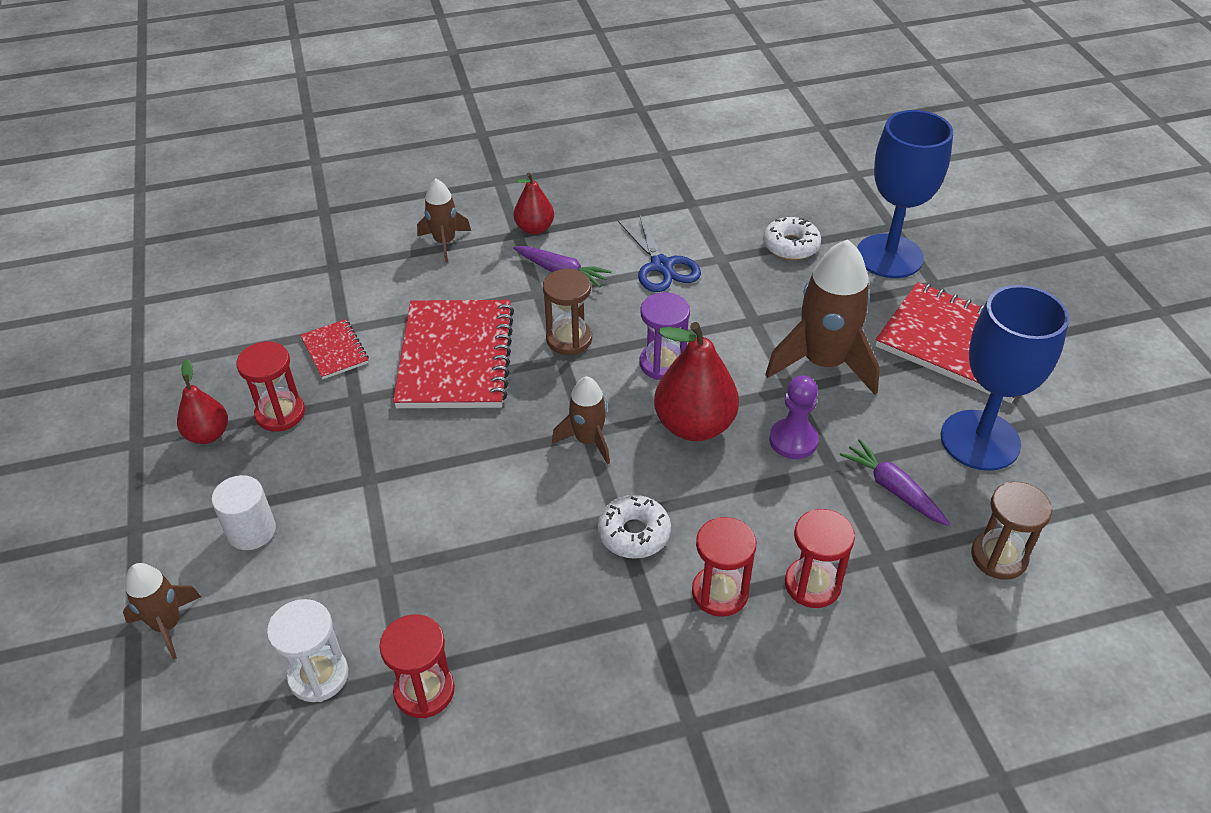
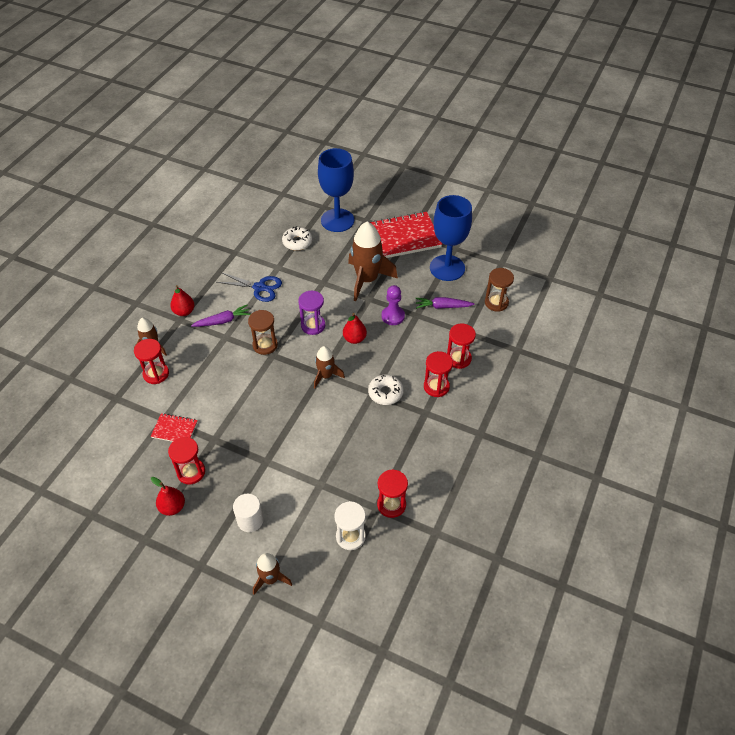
camera: 50 degrees left, 5 degrees up
red notebook [393,300,514,408] -> none
red pear [654,322,739,441] -> red pear [343,313,367,344], size x0.58
none -> red hourglass [134,339,169,384]

